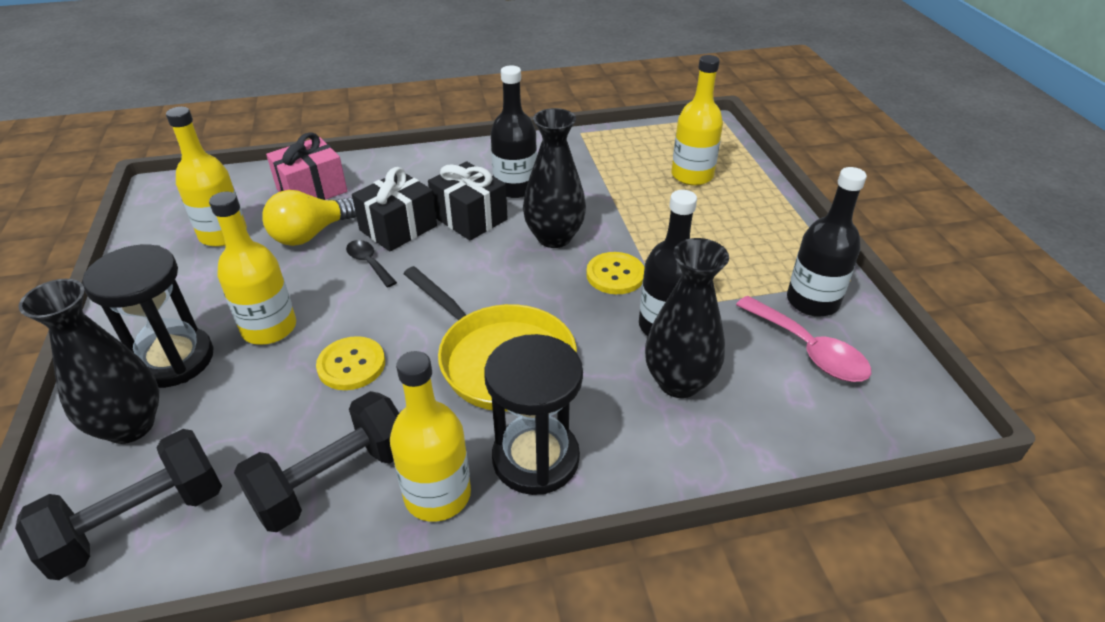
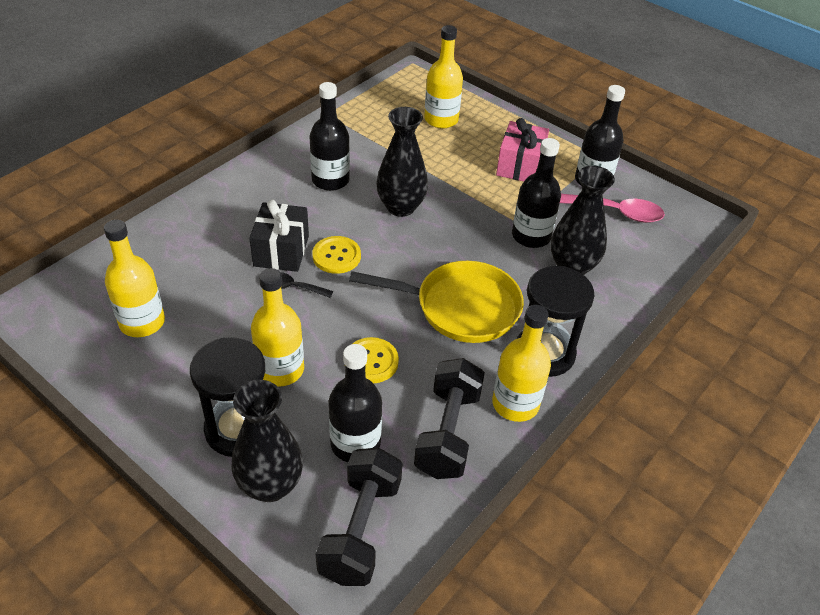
camera: 40 degrees left, 5 degrees up
yellow light bulb [262,190,356,246] -> none
pink gift [266,132,347,200] -> pink gift moved to [496,118,549,181]
black gift [428,161,508,240] -> none
yellow button [586,252,645,294] -> yellow button moved to [312,236,361,274]
none -> black bottle [329,344,382,462]

